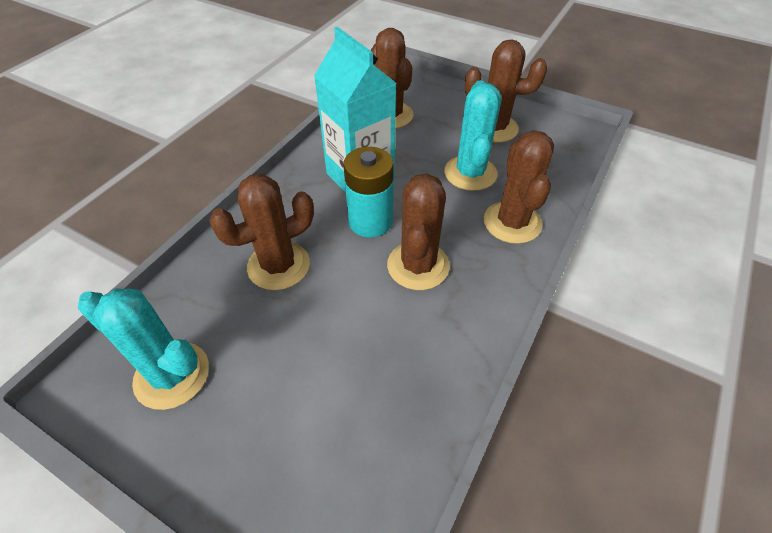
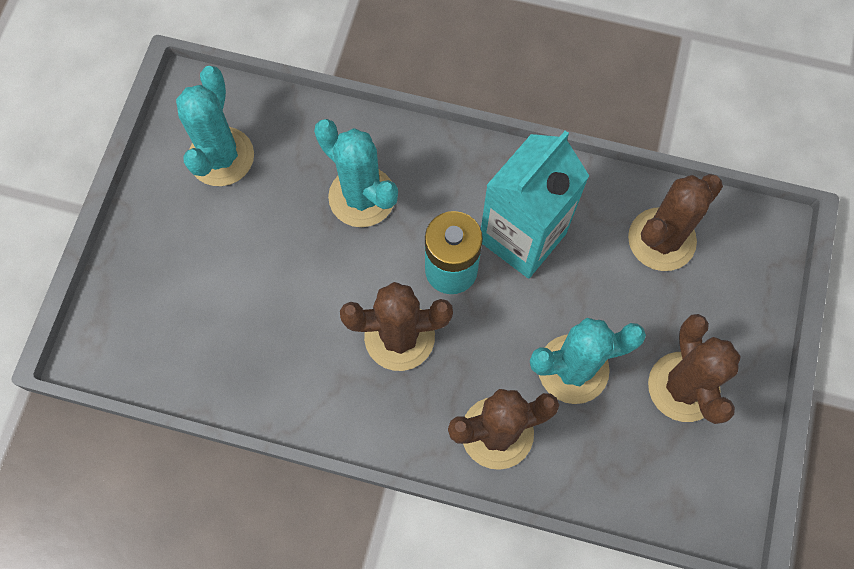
camera: 75 degrees right, 20 degrees up
brown cactus [209,174,314,290] -> turquoise cactus [314,119,398,227]

